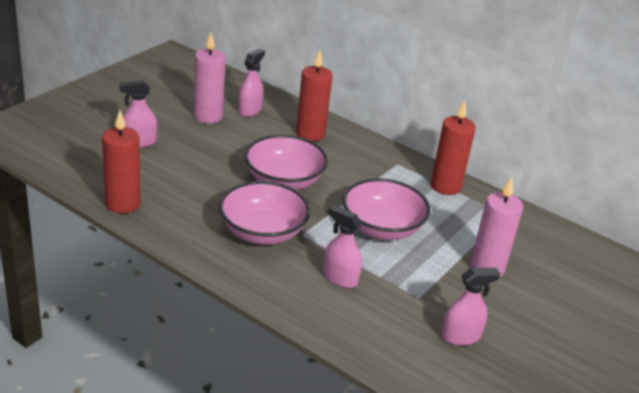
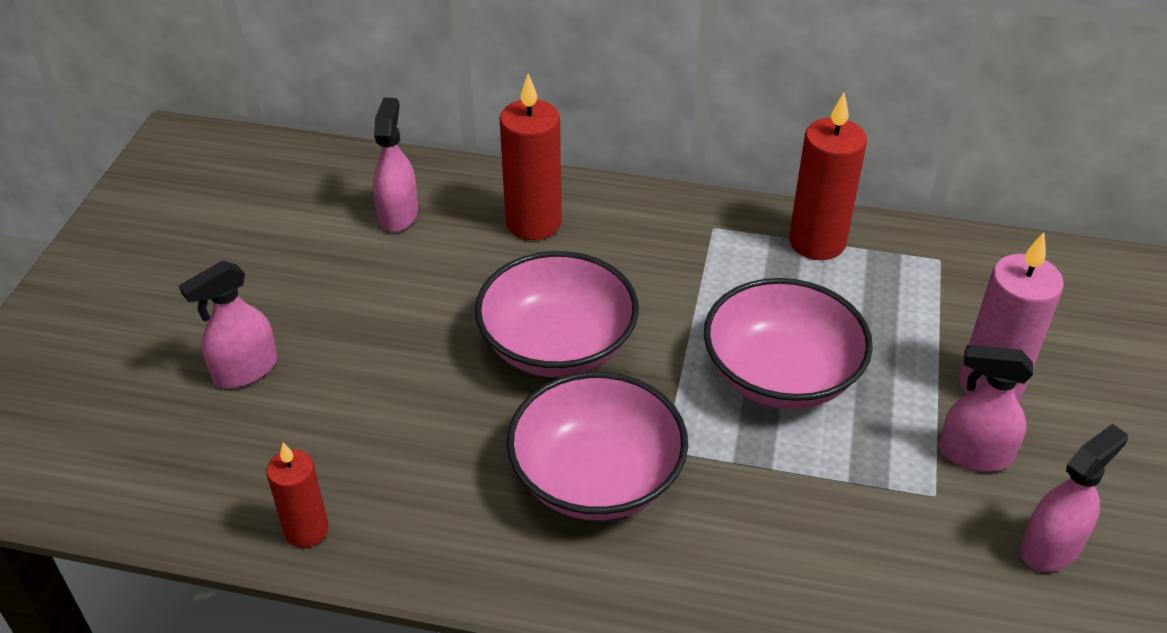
camera: 20 degrees left, 10 degrees up
red candle [102,110,140,213] -> red candle [266,442,329,548], size x0.62
pink candle [194,33,226,124] -> none
pink spray bottle [323,205,362,288] -> pink spray bottle moved to [939,345,1033,472]

